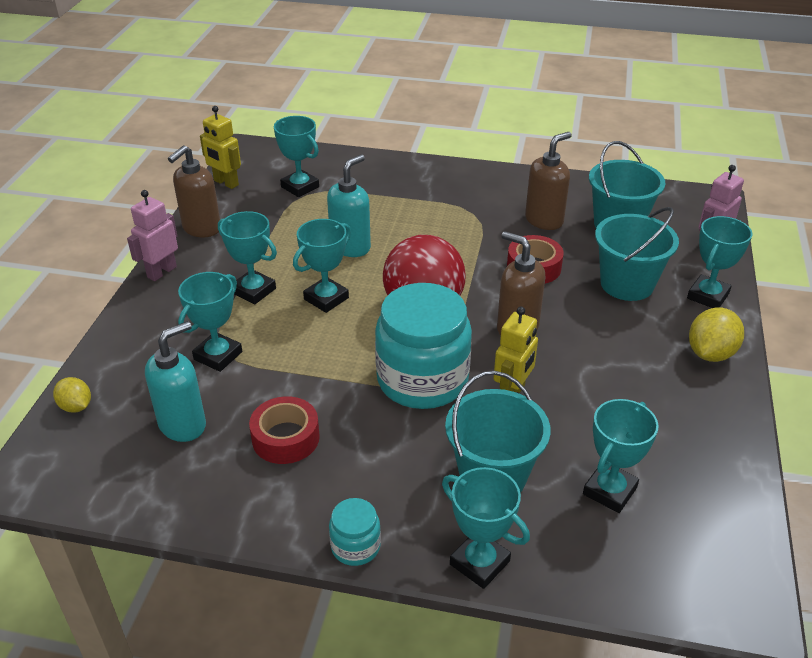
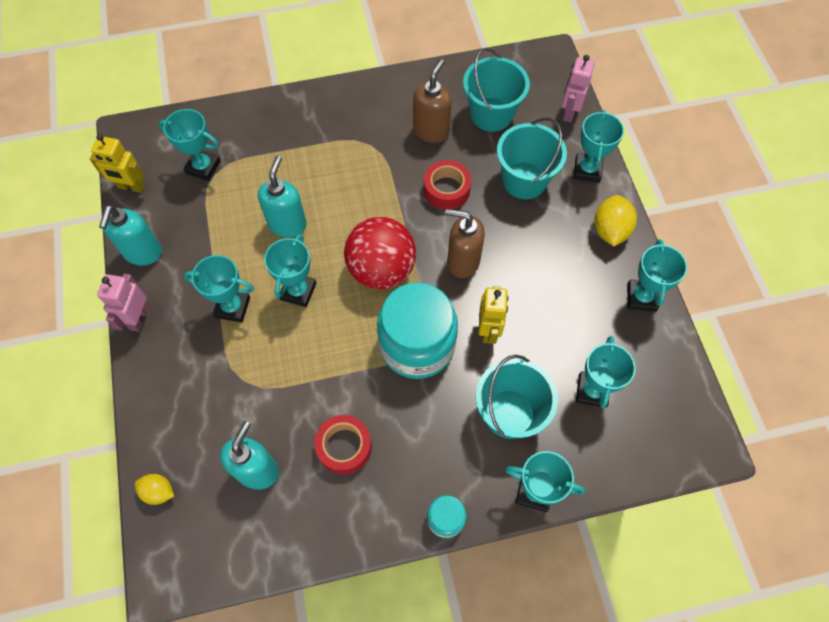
camera: 25 degrees left, 25 degrees up
brown soap dispenser [168,145,220,238] -> turquoise soap dispenser [99,205,162,266]
turquoise trophy [178,272,242,372] -> turquoise trophy moved to [627,239,687,312]

